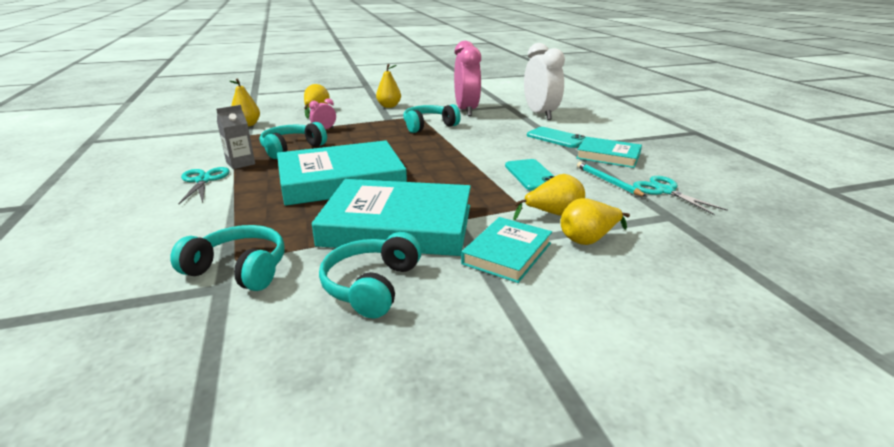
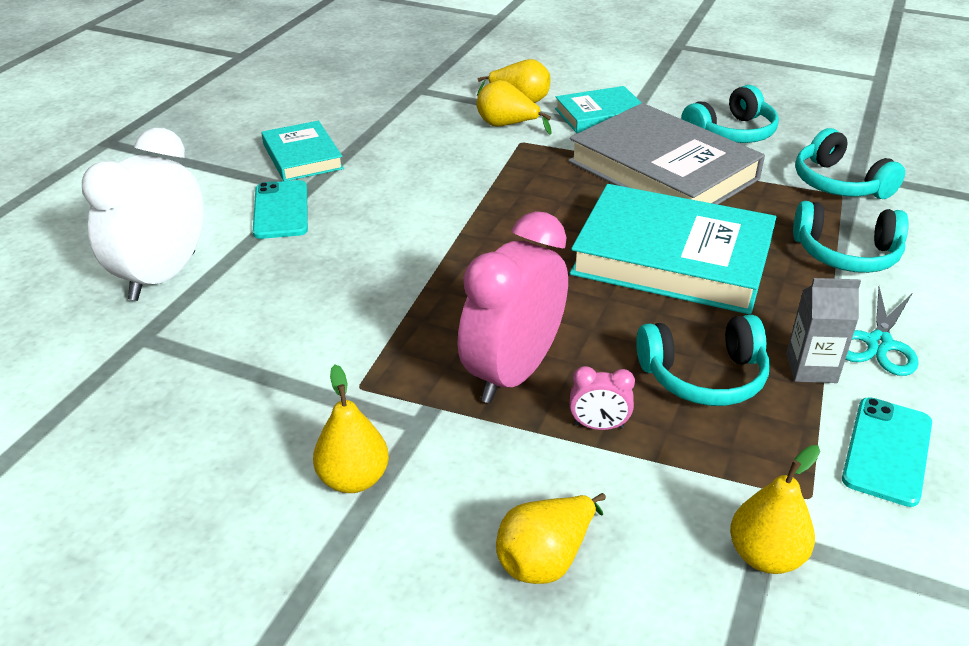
camera: 140 degrees left, 10 degrees up
turquoise book [312,179,471,256] -> grey book [568,103,765,205]
turquoise headphones [403,104,461,133] -> turquoise headphones moved to [793,201,909,273]
pink clock [454,41,481,116] -> pink clock moved to [458,211,568,403]
turquoise phone [505,159,555,190] -> turquoise phone moved to [842,398,932,507]
turquoise pencil [577,162,647,197] -> none
turquoise scissors [633,176,728,215] -> none

